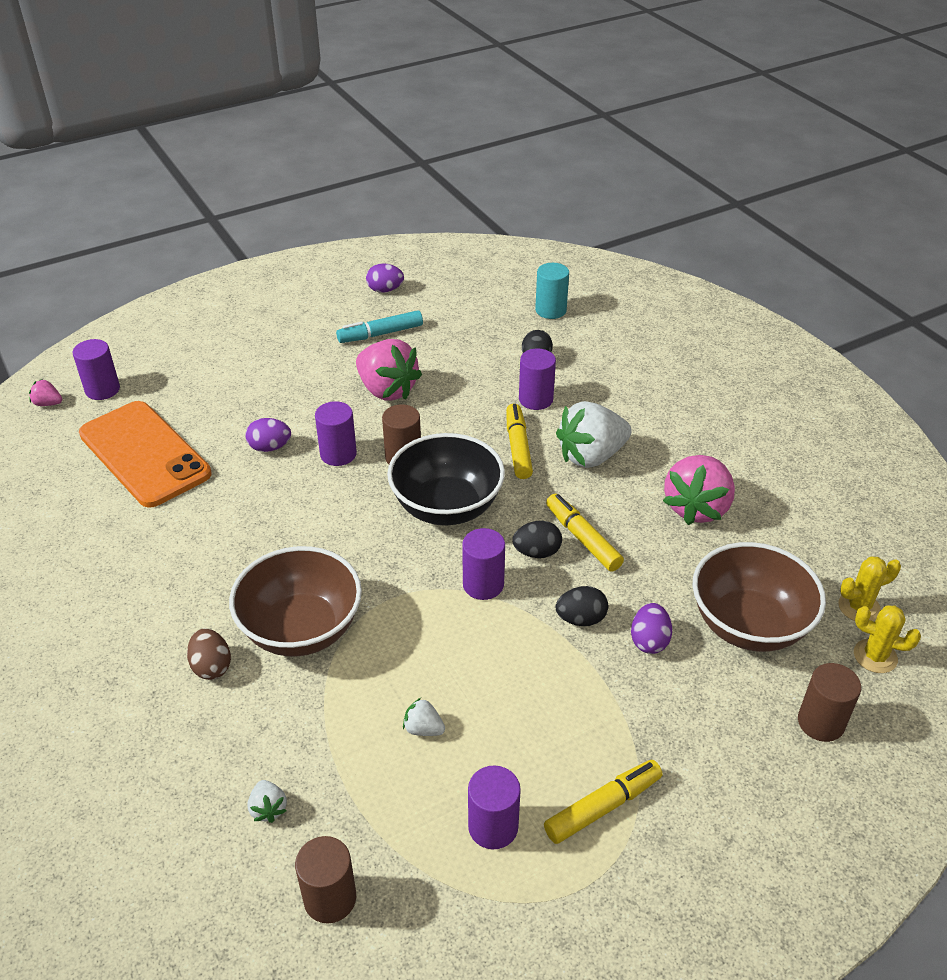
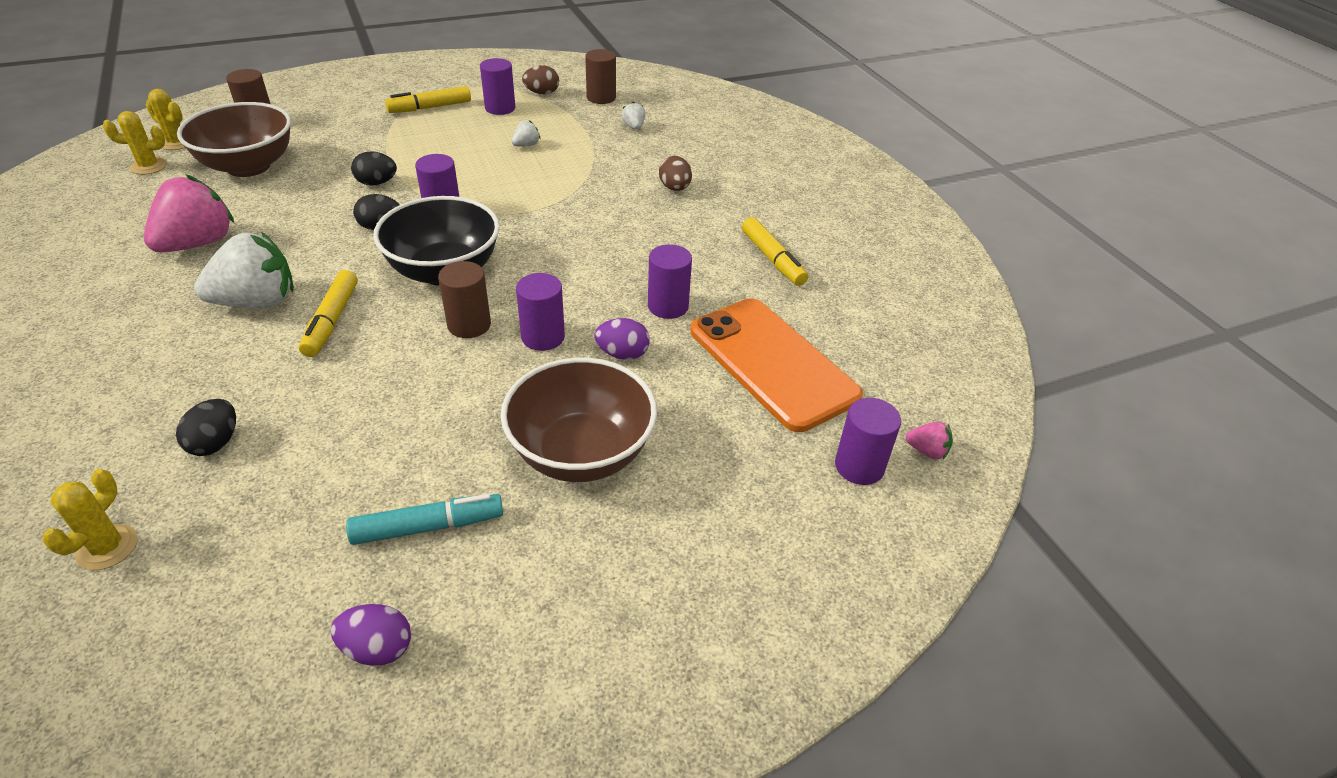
camera: 175 degrees left, 0 degrees up
brown bowl [229,546,362,656] -> brown bowl moved to [500,358,657,482]
pink strawberry [356,339,422,400] -> none
white strawberry [403,698,445,736] -> white strawberry turned 75 degrees counterclockwise [511,120,541,147]
purple cylinder [519,348,556,410] -> purple cylinder moved to [648,244,692,319]
turquoise cylinder [535,263,569,319] -> yellow cactus [43,469,138,570]
yellow marker [546,494,624,572] -> yellow marker moved to [742,217,808,286]
purple egg [631,603,672,654] -> none
none -> brown egg [522,65,559,94]

